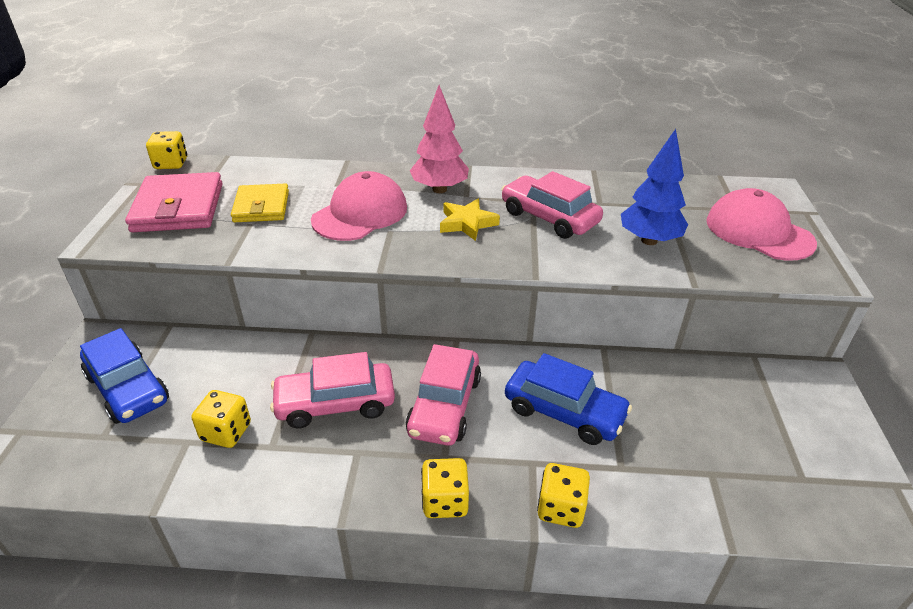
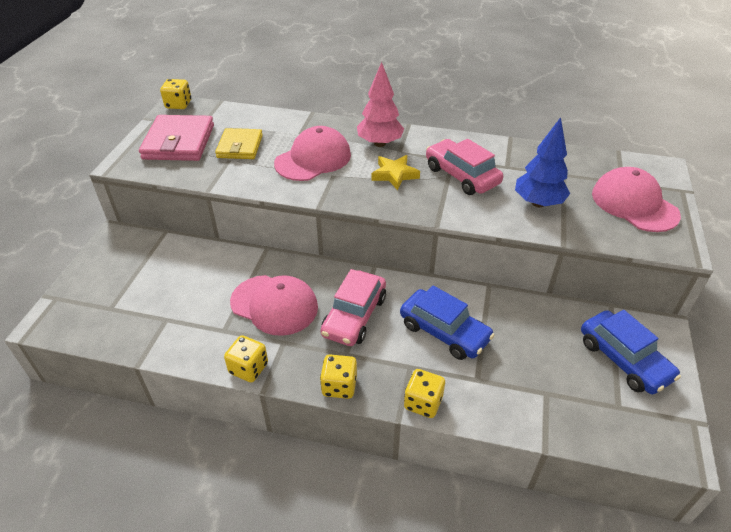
camera: 10 degrees right, 5 degrees up
blue car [80,328,169,424] -> blue car moved to [581,310,681,394]
yellow dice [192,390,251,448] -> yellow dice moved to [224,335,268,382]
pink car [270,352,395,428] -> pink cap [230,275,318,336]

